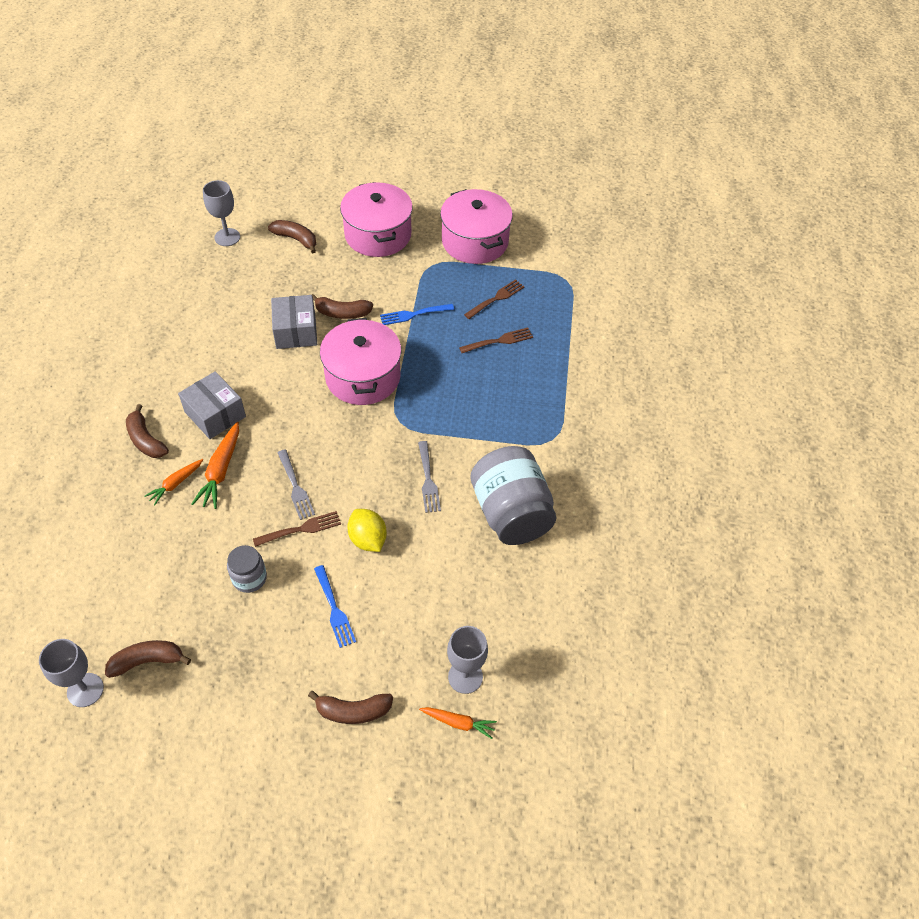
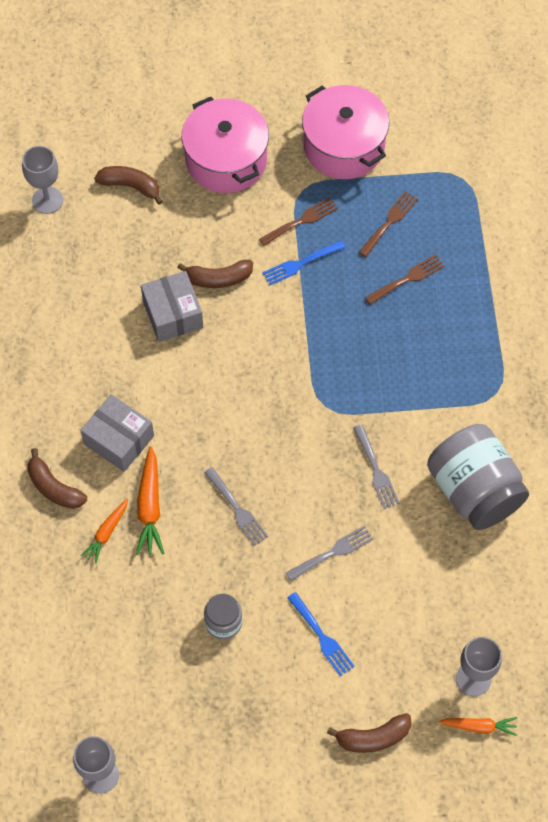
camera: 10 degrees left, 10 degrees up
brown banana [105,640,191,678] -> none
brown fork [253,511,341,547] -> brown fork moved to [259,197,338,246]
pink pot [320,318,401,405] -> none
yellow lemon [347,509,387,552] -> grey fork [286,525,373,581]

